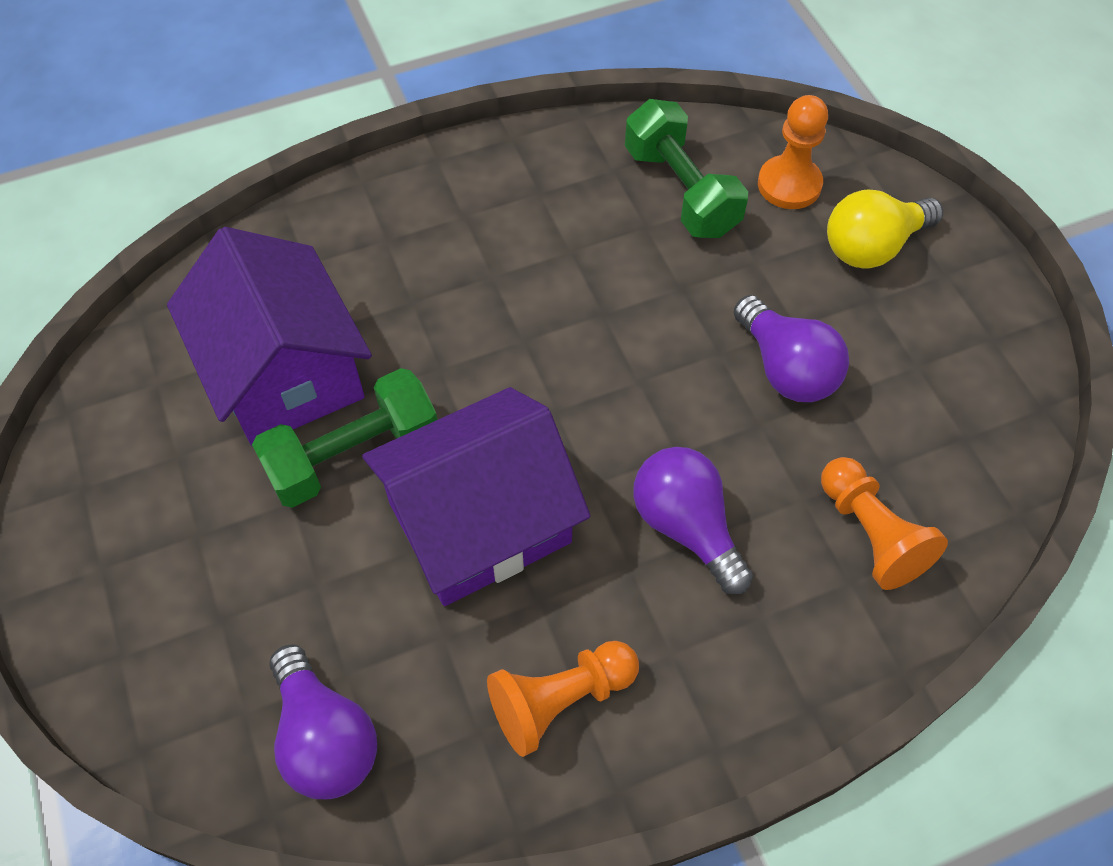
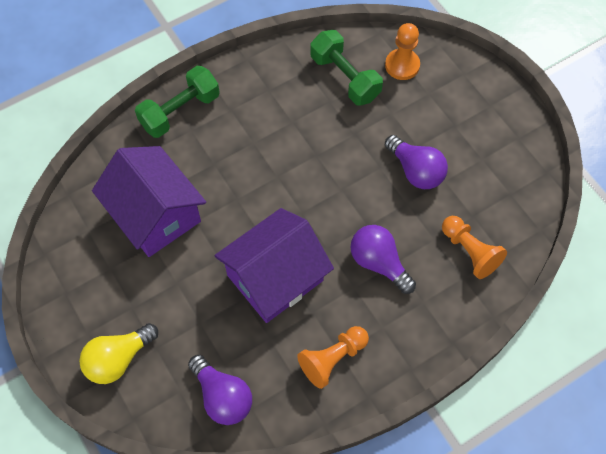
camera: 10 degrees left, 5 degrees up
green dumbbell [252,368,437,508] -> green dumbbell moved to [135,66,220,138]
yellow light bulb [827,190,943,268] -> yellow light bulb moved to [79,323,158,384]

